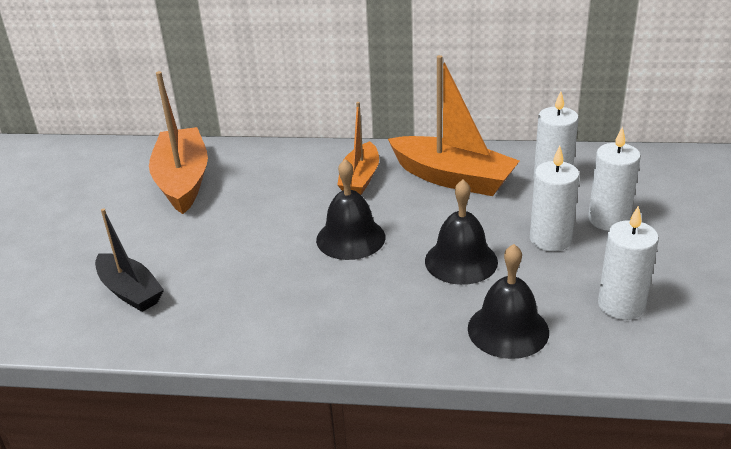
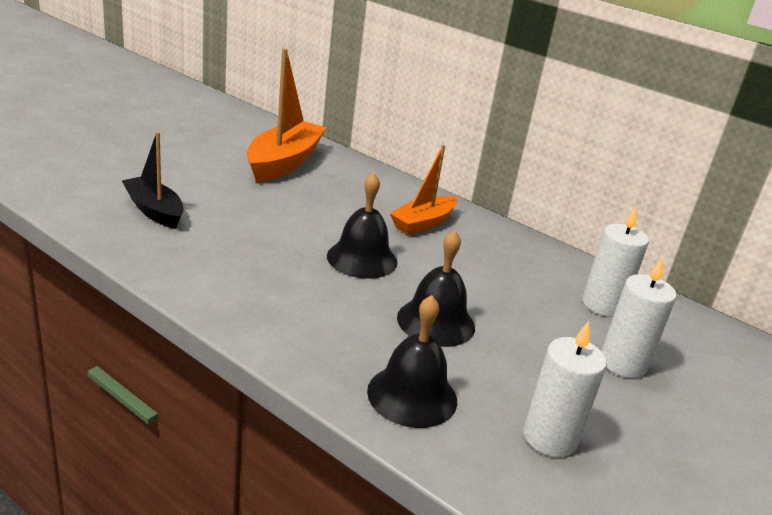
camera: 25 degrees right, 5 degrees down
black boat [95,208,164,312] -> black boat turned 150 degrees clockwise [122,132,184,229]
orange boat [388,55,519,196] -> none
white candle [530,146,579,251] -> none

